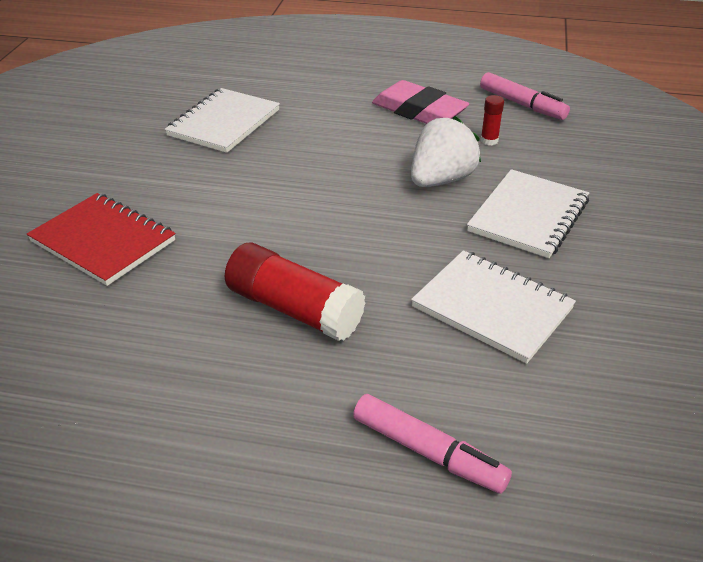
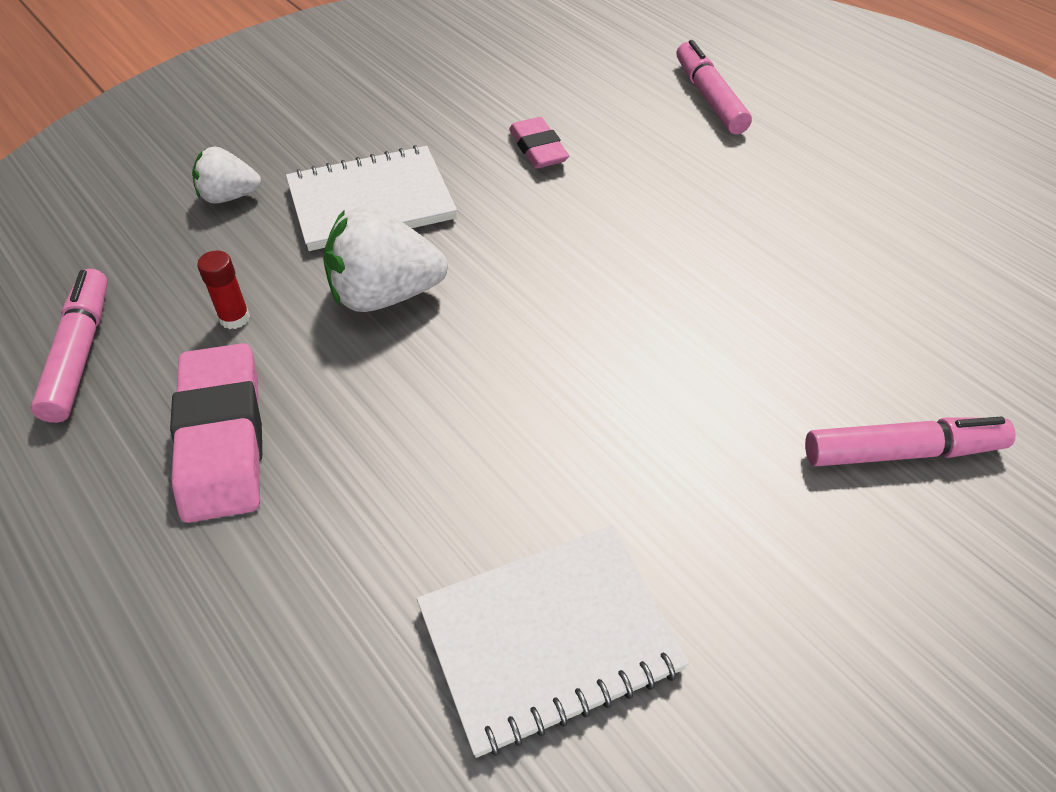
camera: 140 degrees left, 10 degrees up
red notebook [27,193,176,286] -> pink marker [805,417,1016,466]
red glue stick [225,242,366,341] -> none
white notebook [411,250,576,364] -> pink eraser [509,117,569,169]
none -> white strawberry [192,146,261,204]

